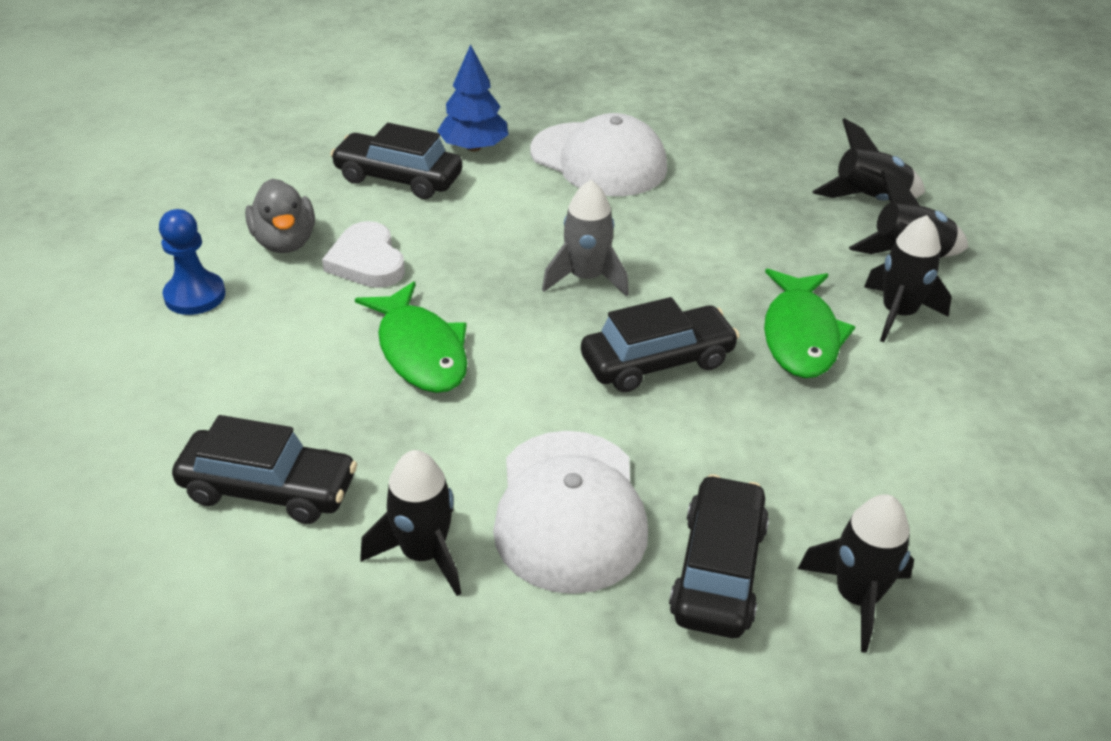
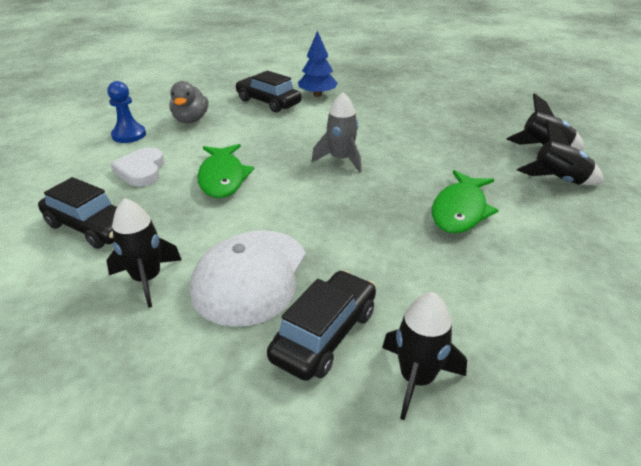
camera: 20 degrees right, 5 degrees down
white heart [322,221,405,288] -> white heart moved to [110,147,164,187]
white cap [530,113,667,196] -> none
black car [581,297,740,392] -> none
black rocket [864,215,952,342] -> none

